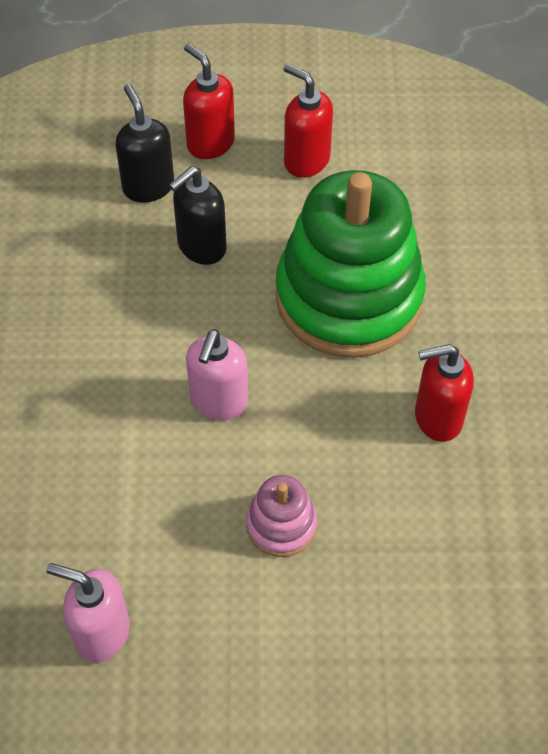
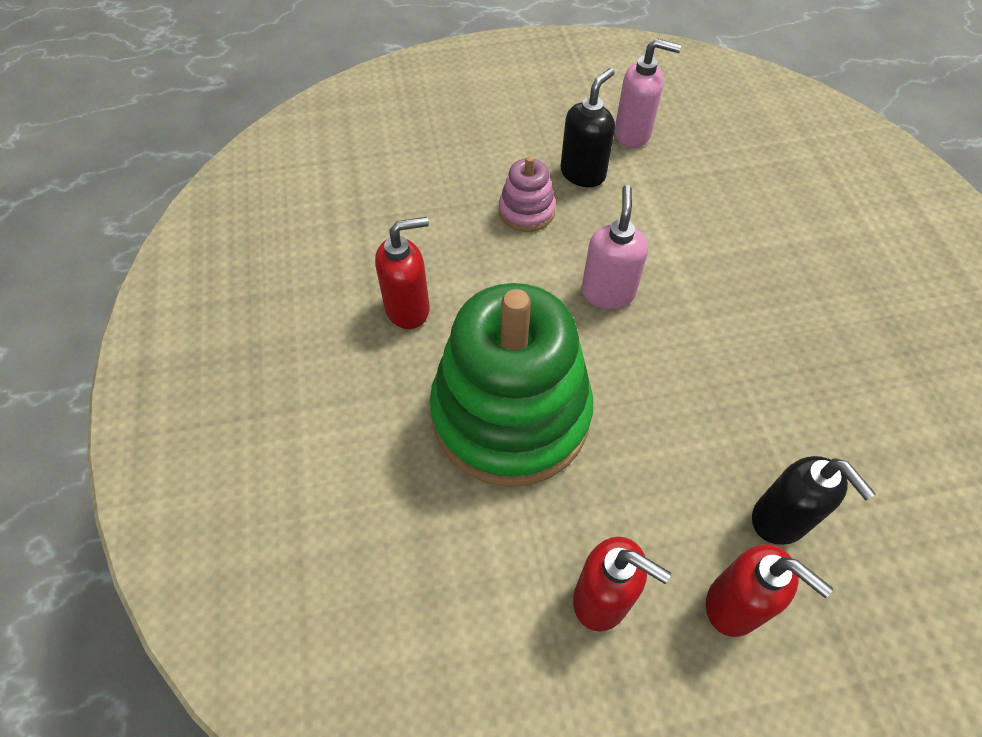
camera: 170 degrees right, 0 degrees up
black soap dispenser [169,166,227,265] -> black soap dispenser moved to [561,68,615,187]

